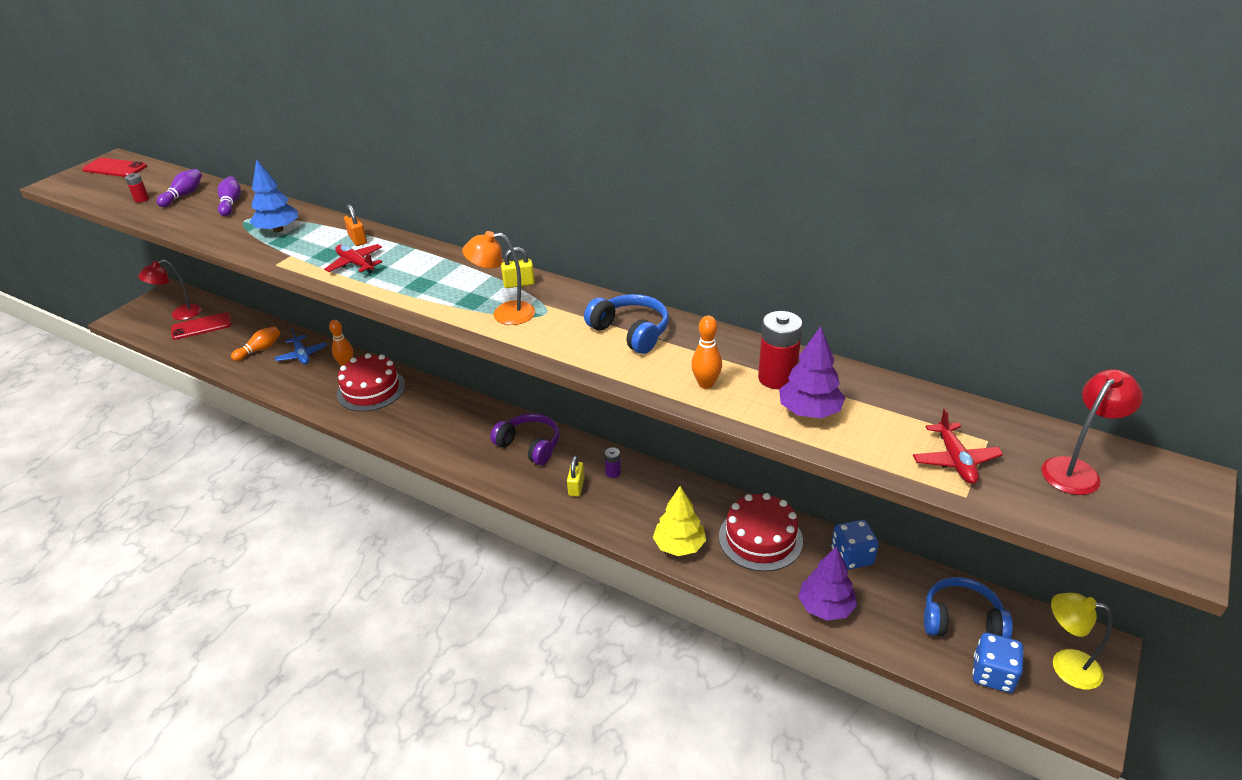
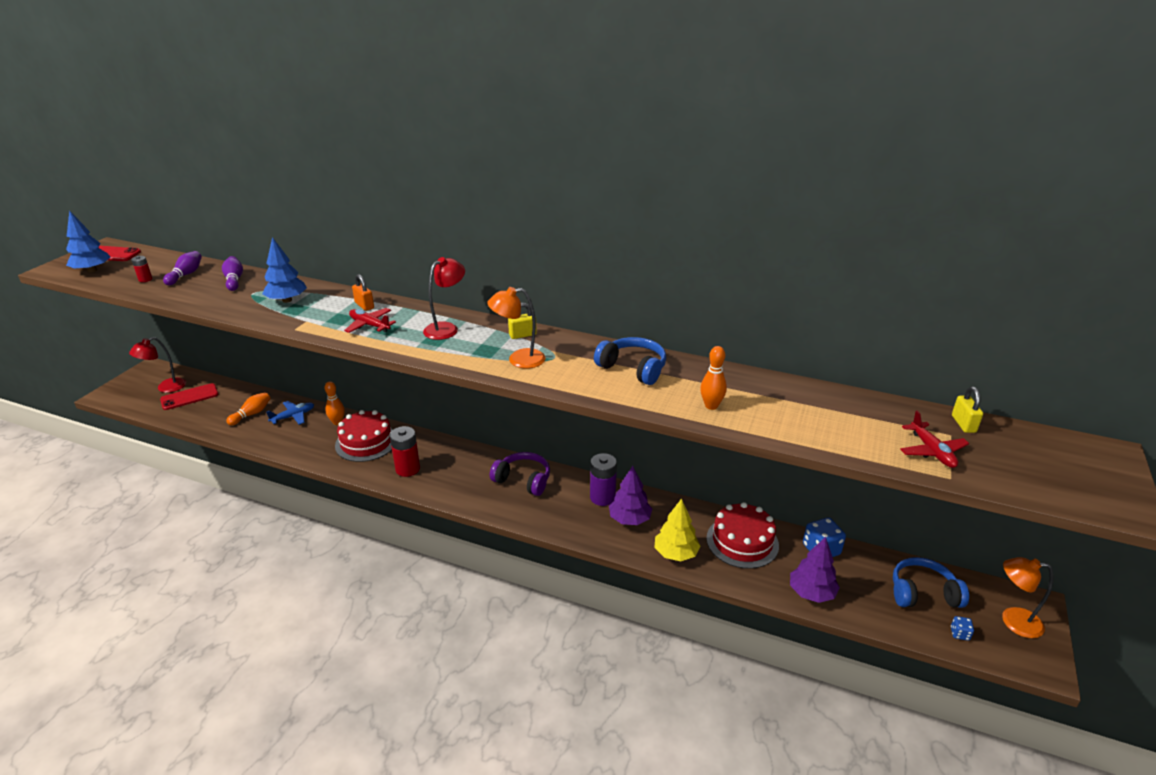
camera: 10 degrees left, 5 degrees down
blue plane [275,328,327,364] -> blue plane turned 90 degrees counterclockwise [266,401,314,425]
yellow padlock [567,456,584,497] -> yellow padlock moved to [952,387,983,433]
purple battery [604,447,621,478] -> purple battery [590,453,617,506], size x1.92
red battery [758,311,802,389] -> red battery moved to [390,426,420,477]
purple tree [779,326,846,418] -> purple tree moved to [609,466,652,525]
blue dice [972,633,1024,693] -> blue dice [951,616,974,641], size x0.51
red lamp [1041,369,1143,495] -> red lamp moved to [423,257,465,340]
yellow lamp [1051,593,1112,690] -> orange lamp [1002,557,1054,638]
none -> blue tree [66,210,110,273]

